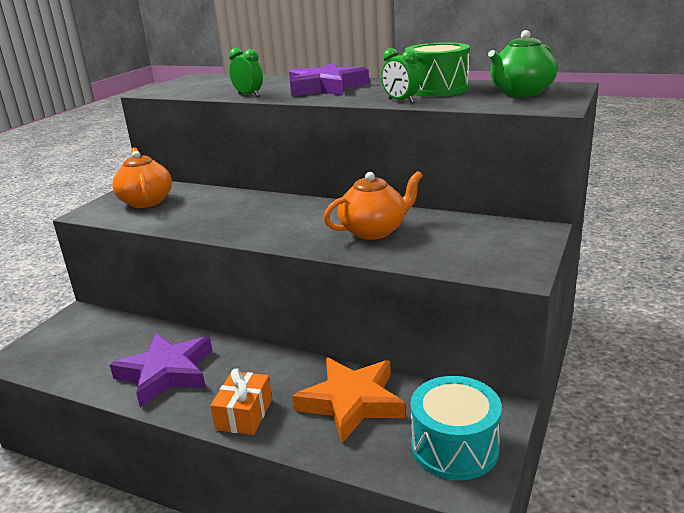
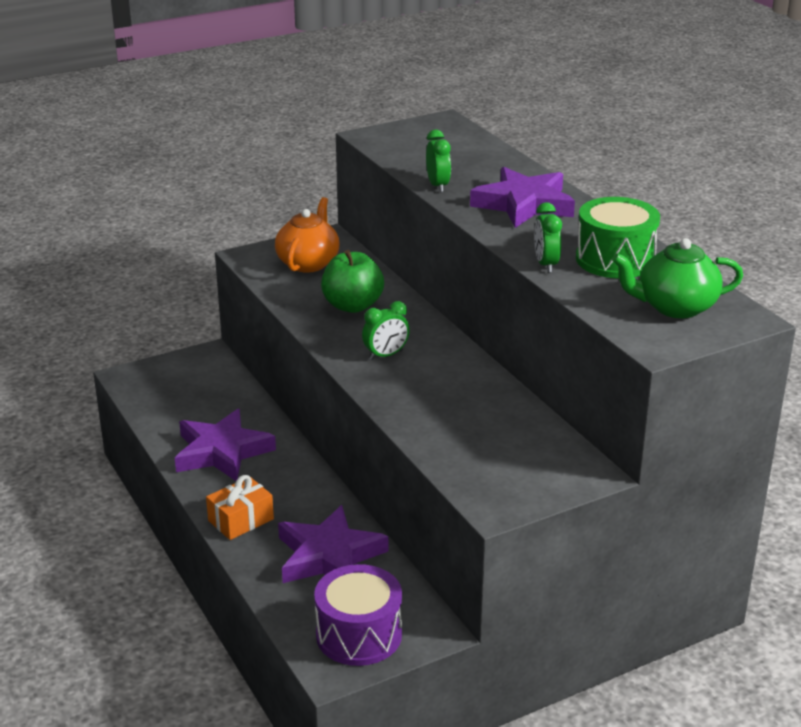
camera: 35 degrees right, 5 degrees up
orange star [292,358,406,443] -> purple star [278,505,388,583]
orange teapot [323,171,423,240] -> none
turquoise drum [411,376,502,480] -> purple drum [314,564,402,666]
none -> green apple [321,250,384,313]
none -> green clock [362,301,410,360]

